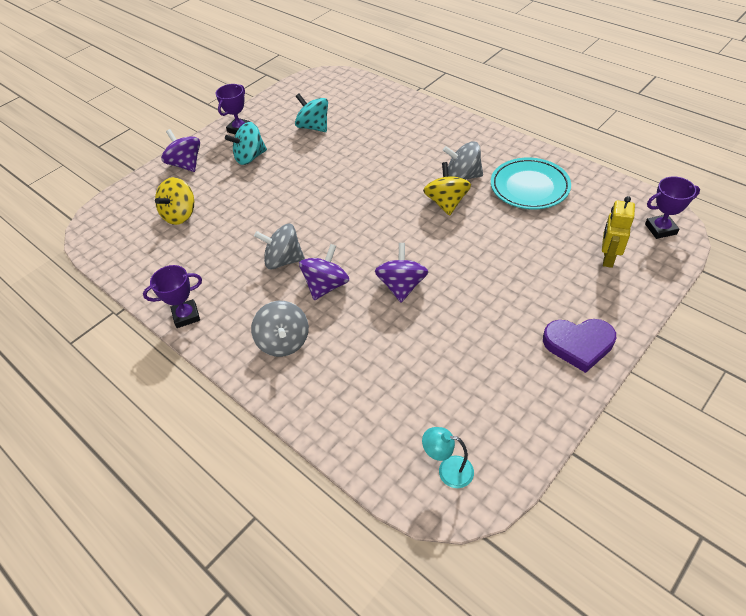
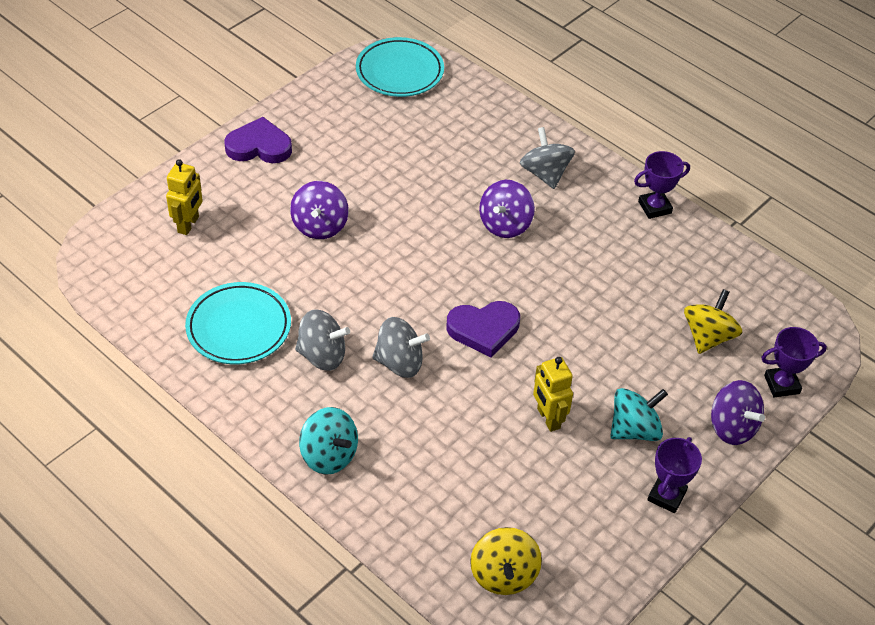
camera: 175 degrees right, 0 degrees up
grey spinning top [254,224,305,269] -> grey spinning top moved to [372,317,430,378]
turquoise spinning top [295,94,328,132] -> turquoise spinning top moved to [299,407,358,475]
purple spinning top [375,243,429,302] -> purple spinning top moved to [290,181,349,239]
turquoise lamp [422,427,474,488] -> turquoise plate [356,37,444,97]
yellow spinning top [423,162,471,216] -> yellow spinning top moved to [470,527,542,595]
purple trophy [645,176,700,239] -> purple trophy moved to [761,327,827,397]
none -> purple heart [447,301,520,357]
none -> yellow robot [533,357,573,432]

